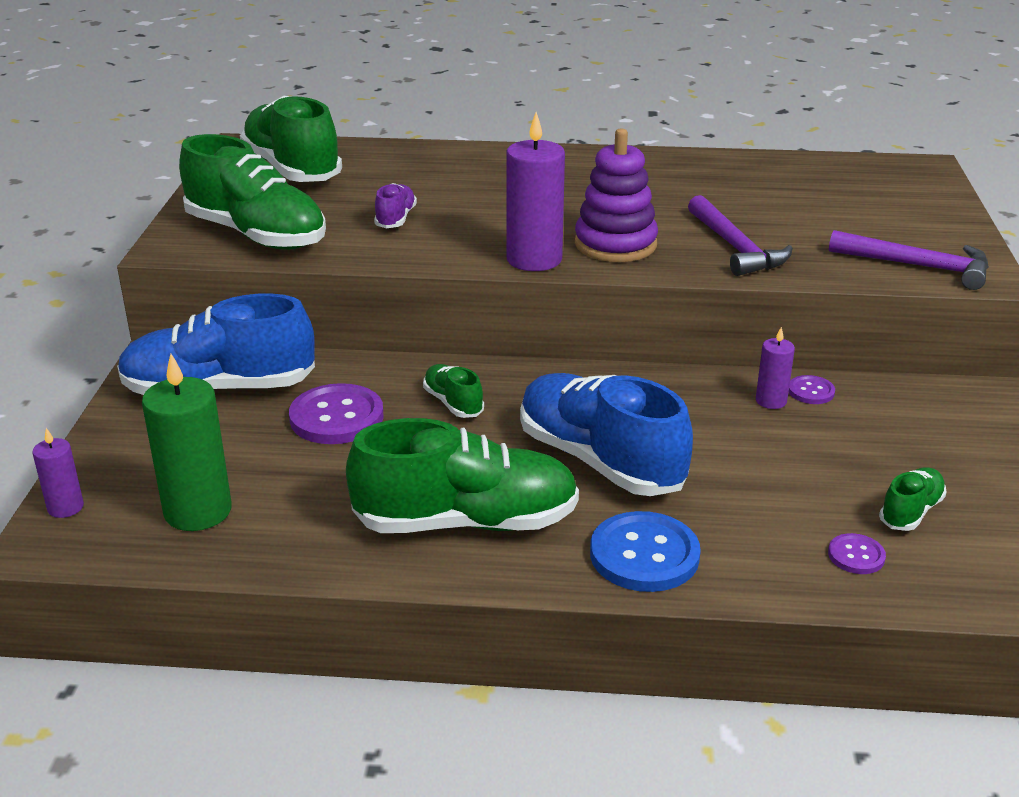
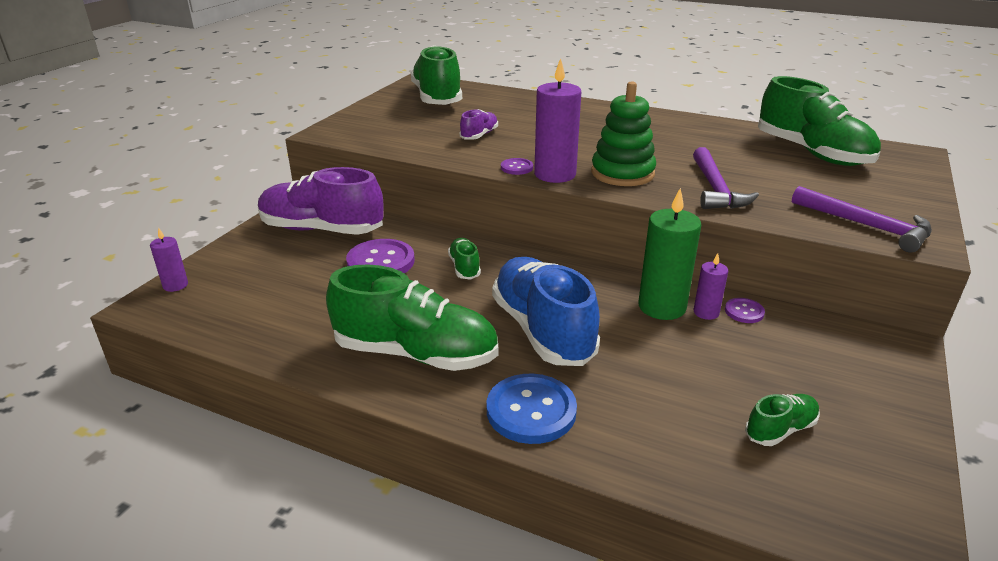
camera: 20 degrees right, 0 degrees up
blue shoe [117,294,315,395] -> purple shoe [258,167,384,235]
green candle [142,354,232,531] -> green candle moved to [639,188,701,320]
green shoe [179,134,326,250] -> green shoe moved to [758,76,881,166]
purple stacking toy [575,128,658,262] -> green stacking toy [591,81,656,186]
purple button [828,533,886,574] -> purple button moved to [501,158,533,175]

